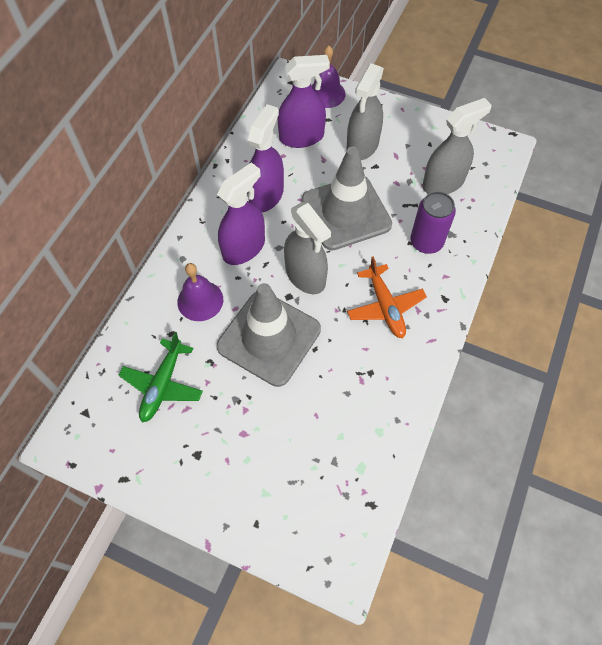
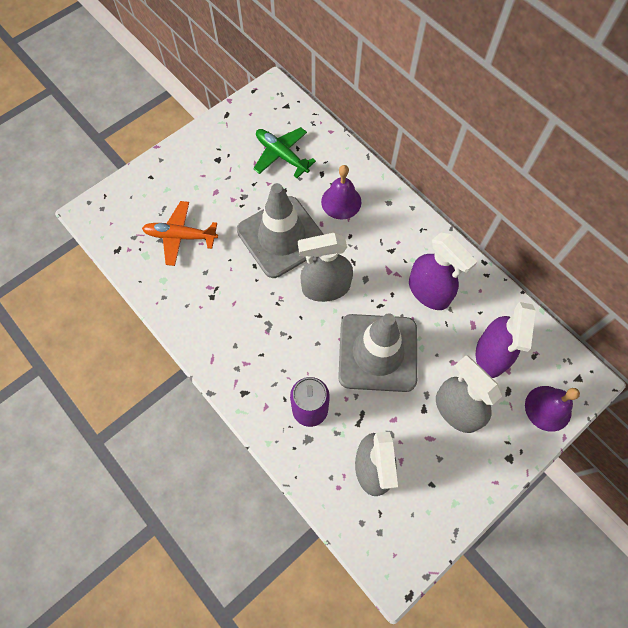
camera: 115 degrees right, 5 degrees up
purple spray bottle [217,162,265,265] -> none
orange plane [347,256,427,338] -> orange plane moved to [142,201,218,266]

